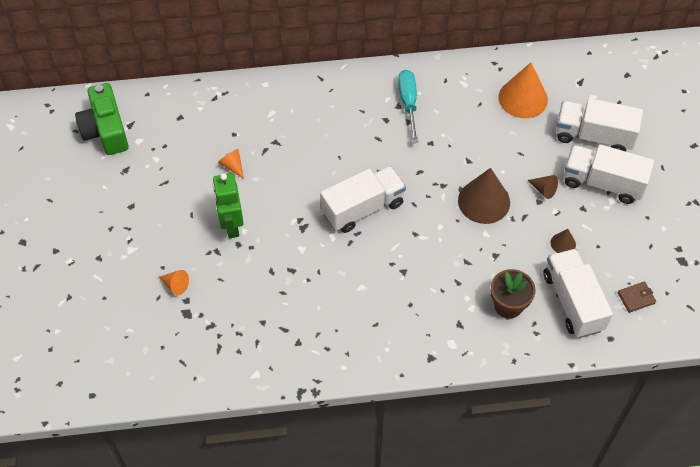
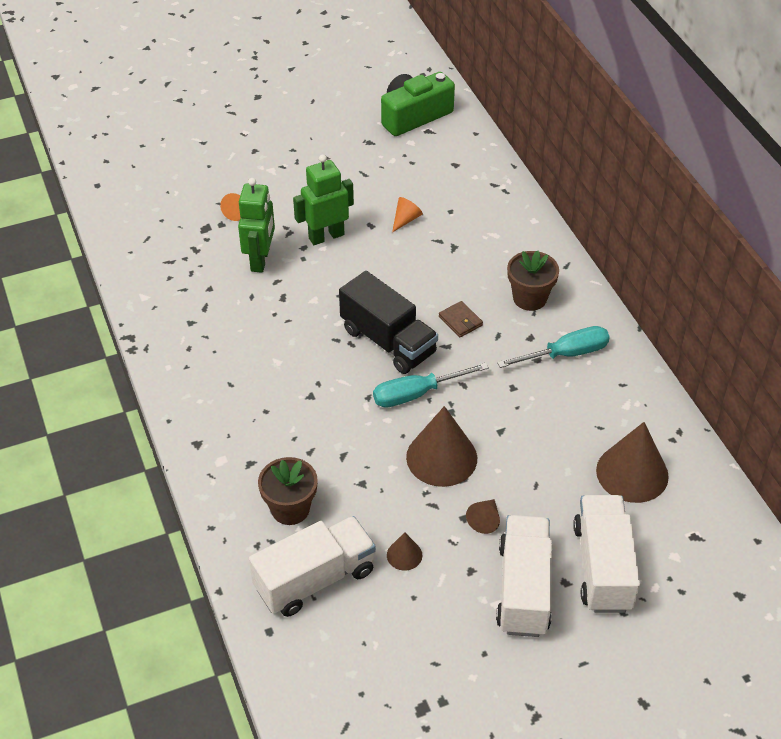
camera: 75 degrees right, 10 degrees down
white truck [320,166,406,233] -> black truck [339,271,438,374]
orange cone [499,62,548,118] -> brown cone [596,422,669,503]
brown wallet [618,282,656,313] -> brown wallet moved to [439,301,483,337]
none -> green robot [238,178,275,273]
none -> turquoise screwdriver [373,363,489,408]
none -> brown flower pot [507,251,559,311]

